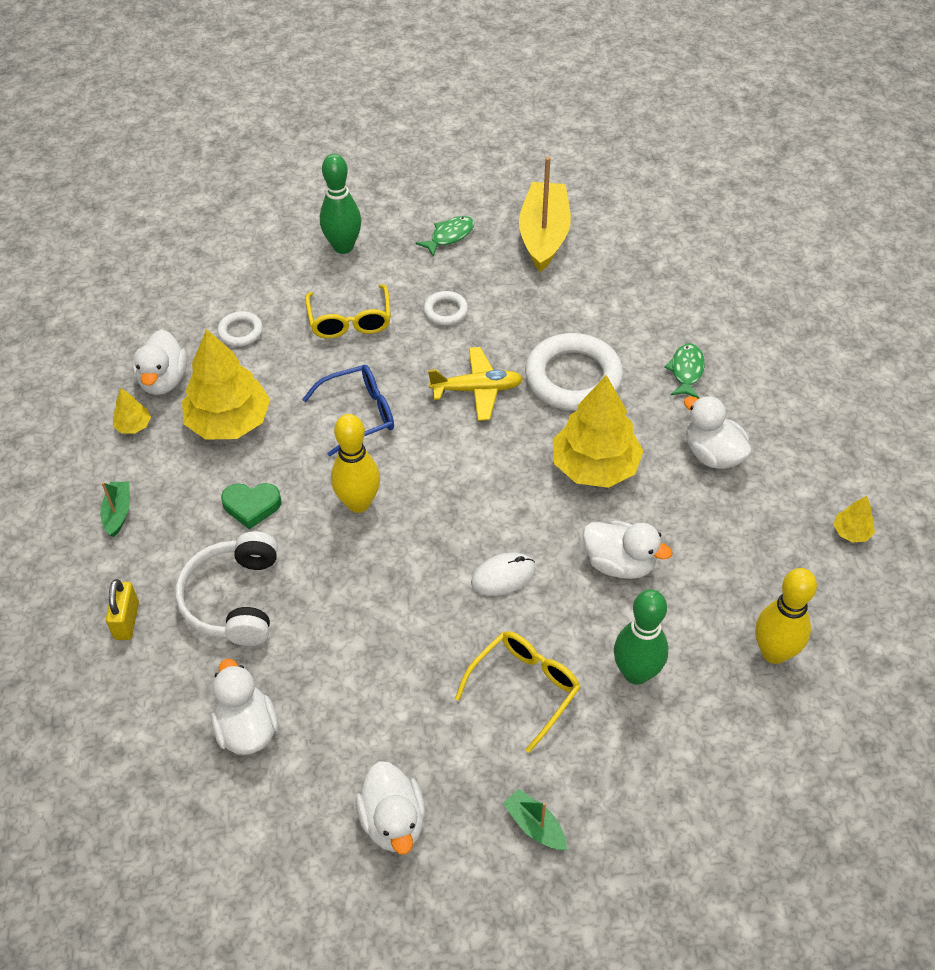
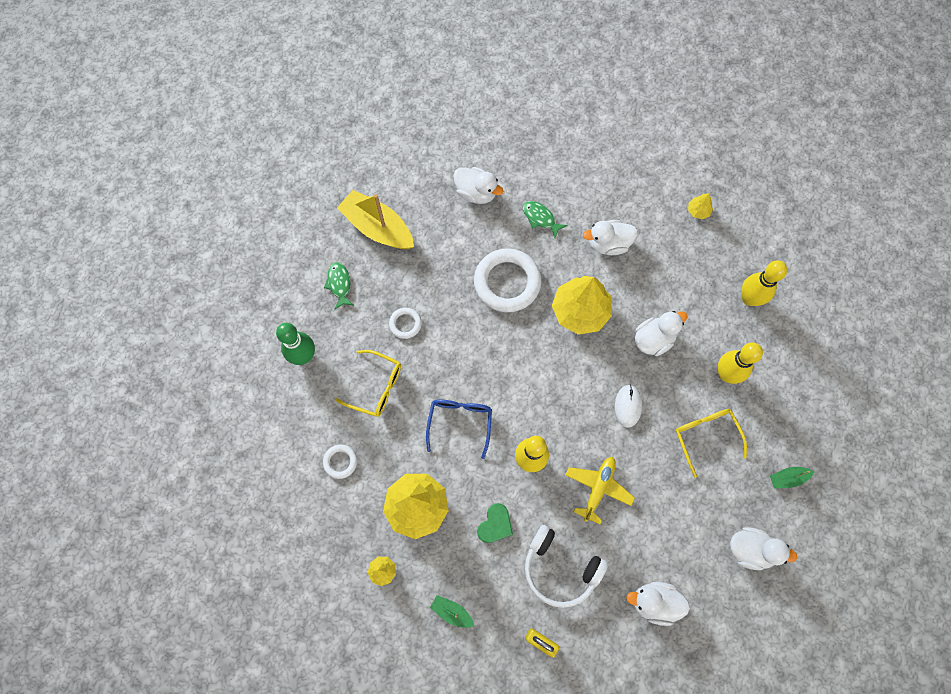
camera: 60 degrees left, 20 degrees up
white duck [133,329,187,395] -> white duck moved to [453,167,503,204]
yellow plane [428,347,523,421] -> yellow plane moved to [565,457,635,524]
green bowling pin [614,589,668,685] -> yellow bowling pin [717,343,763,384]

